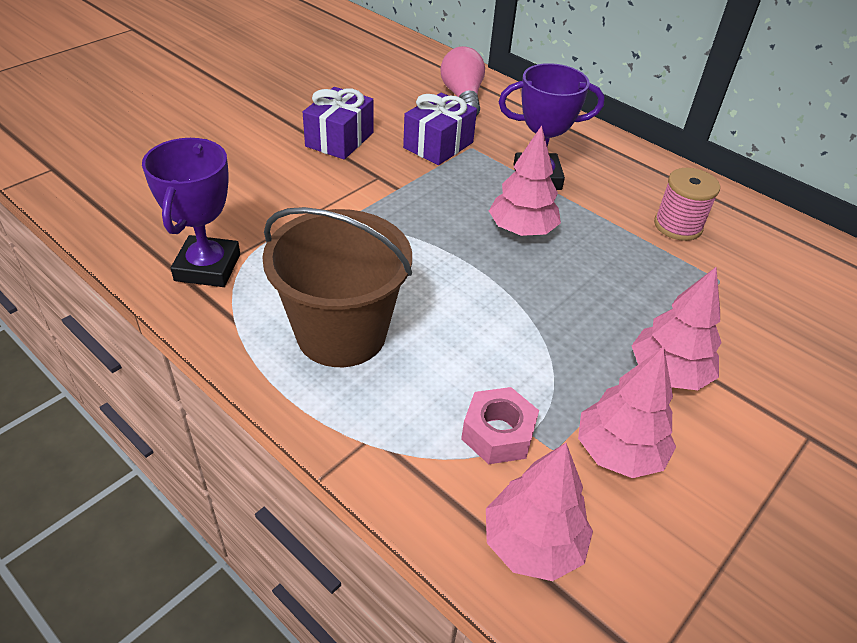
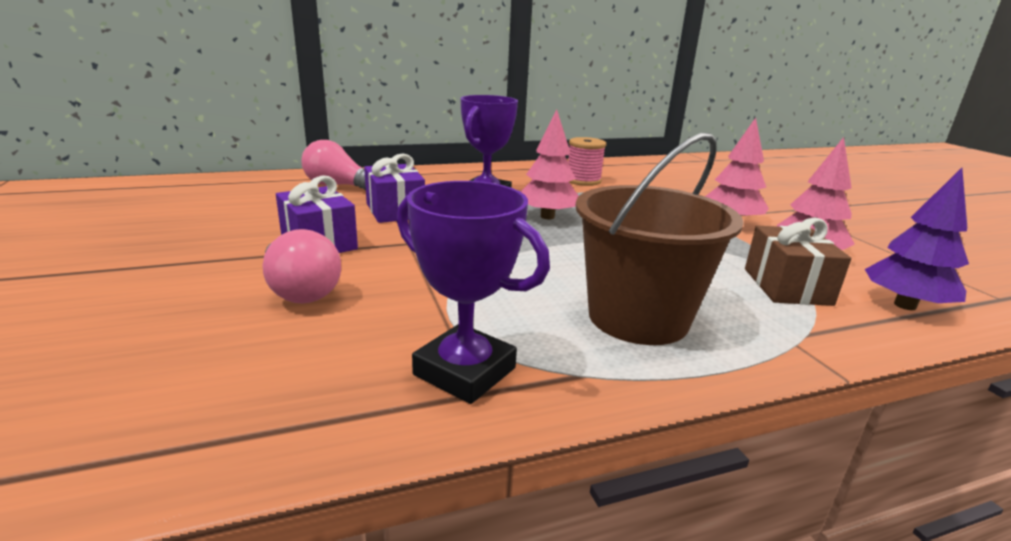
camera: 60 degrees left, 20 degrees down
pink nut [461,387,539,464] -> brown gift [745,217,851,306]
pink tree [486,443,593,581] -> purple tree [865,168,969,310]
none -> pink light bulb [263,229,341,304]

